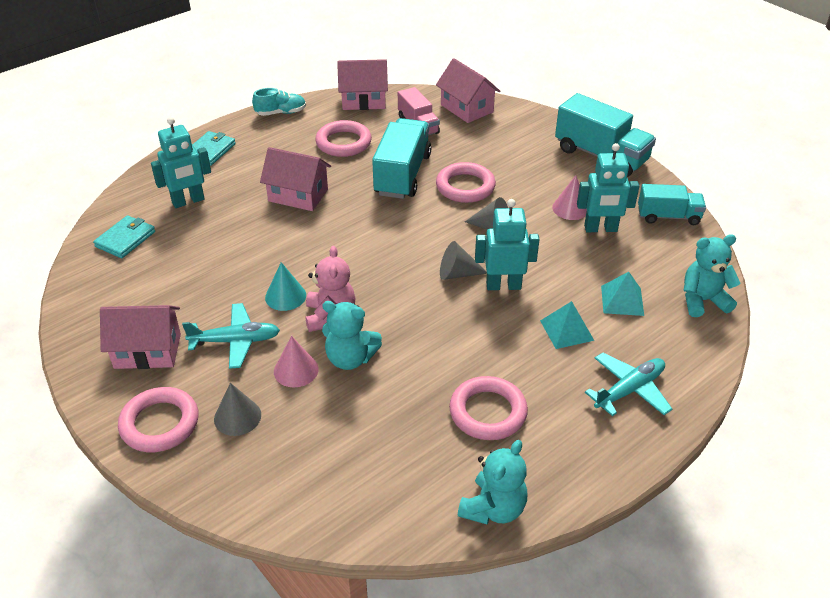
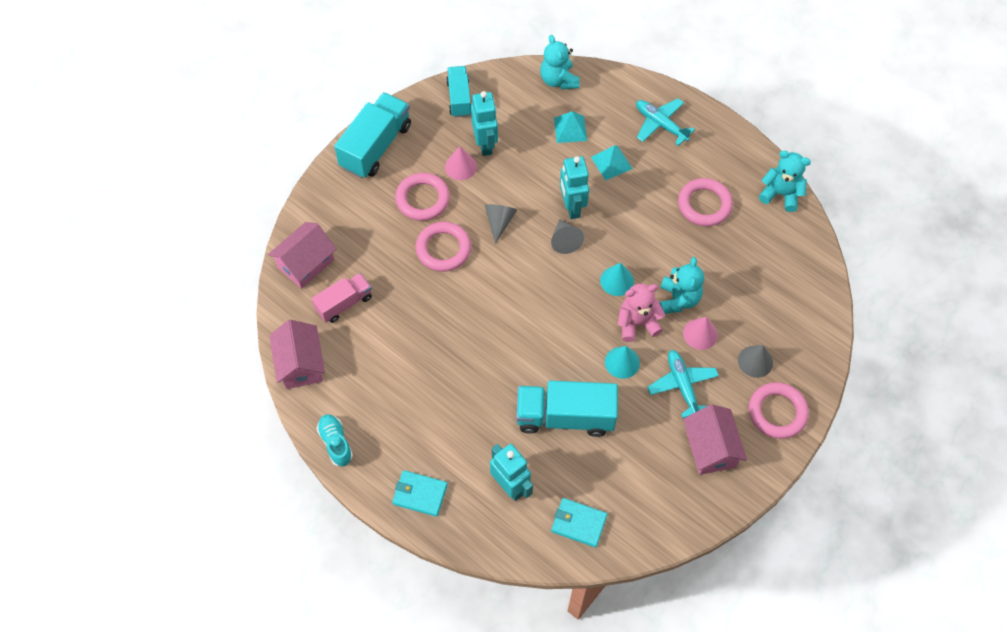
camera: 100 degrees left, 20 degrees up
pink house [260,147,331,211] -> none
pink ring [315,120,372,157] -> pink ring moved to [395,173,450,221]
turquoise truck [372,118,431,199] -> turquoise truck moved to [516,381,618,437]
none -> turquoise cone [600,263,634,296]

